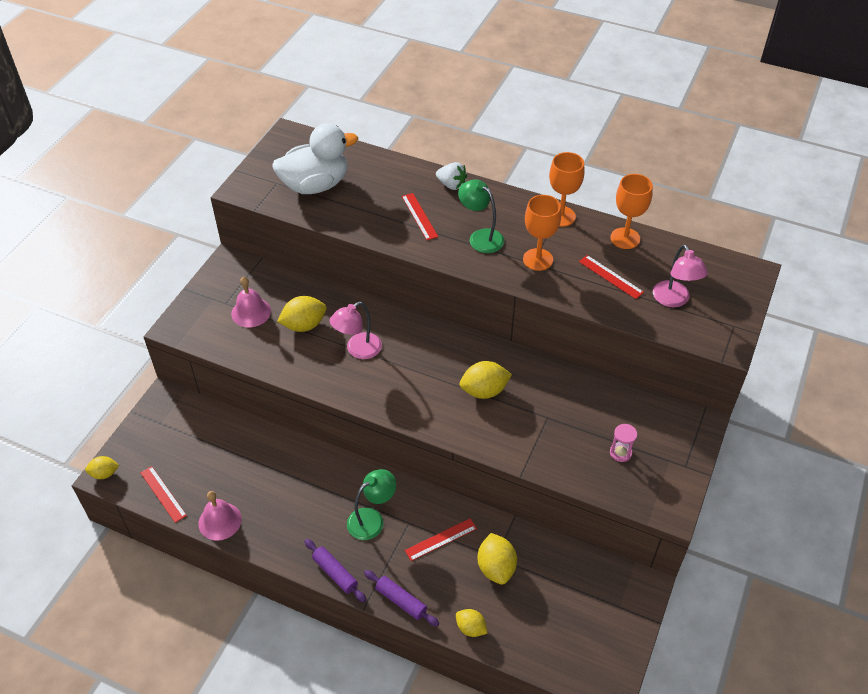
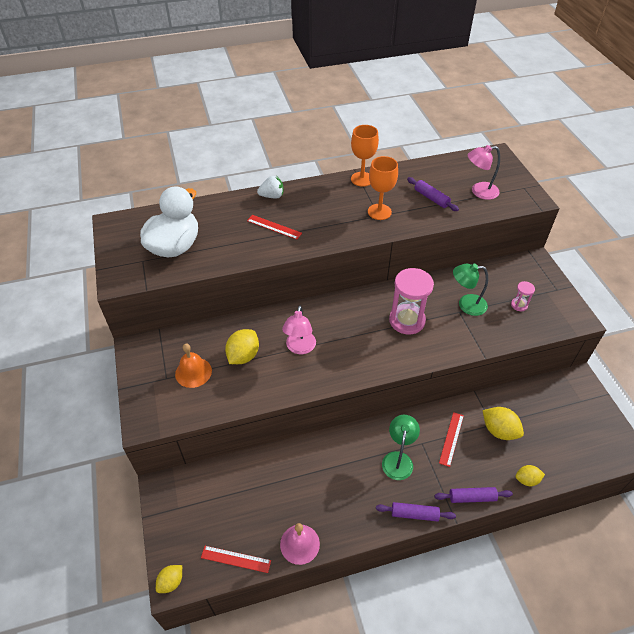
camera: 40 degrees left, 0 degrees up
pink bell [231,277,271,327] -> orange bell [175,343,212,388]
green lamp [458,180,504,253] -> green lamp moved to [453,264,488,316]
yellow lemon [460,361,512,399] -> pink hourglass [389,268,434,334]
red ruler [579,255,644,299] -> purple rolling pin [407,177,459,211]
orange goblet [610,174,653,249] -> none
pink lamp [653,244,708,307] -> pink lamp turned 135 degrees clockwise [468,145,500,200]

